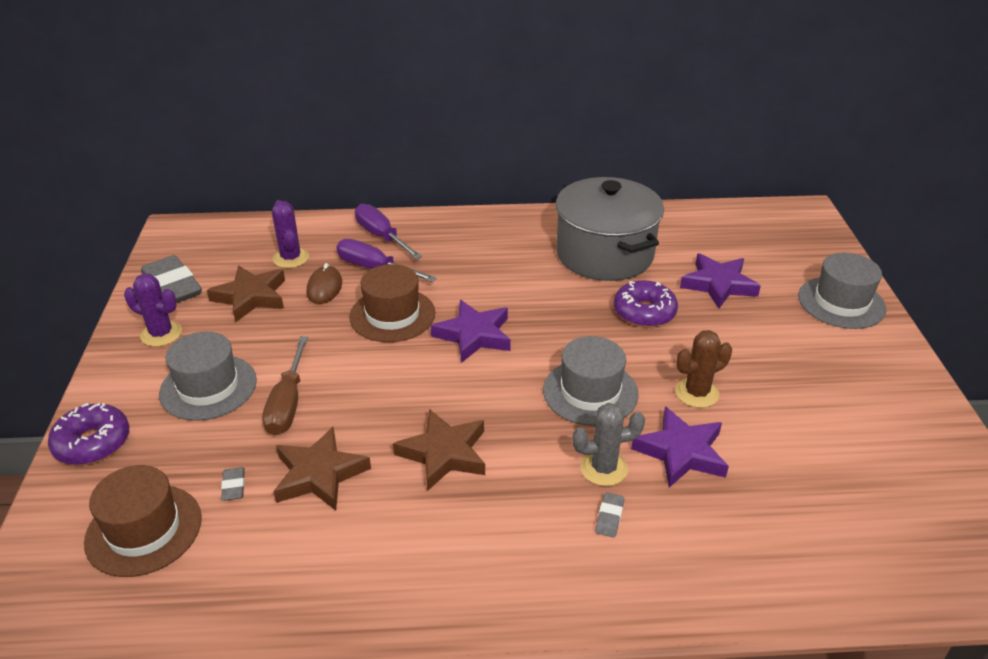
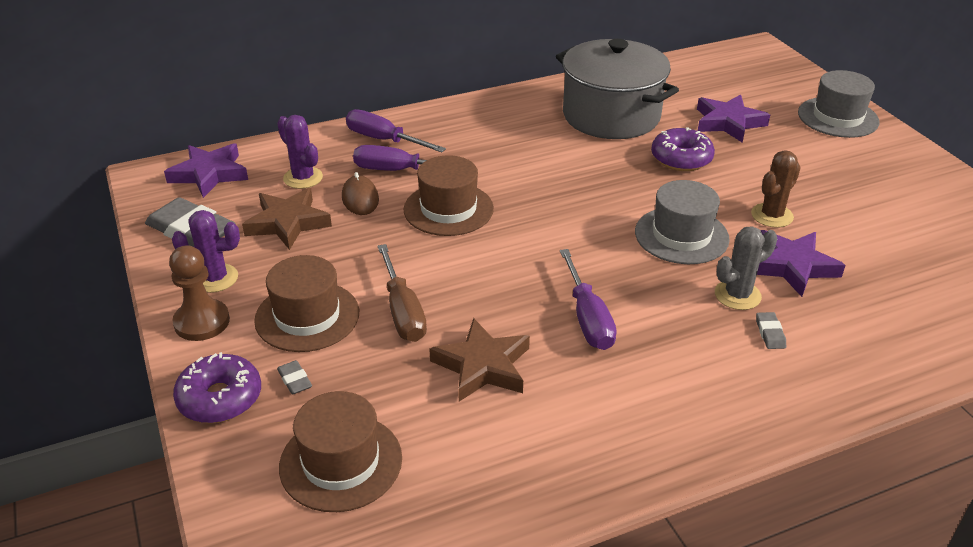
camera: 20 degrees left, 0 degrees up
grey hat [159,332,257,421] -> brown hat [254,255,359,352]
grey eraser [221,467,245,501] -> grey eraser moved to [277,360,312,394]
brown star [393,409,485,491] -> purple screwdriver [560,249,617,350]
purple star [431,300,511,362] -> purple star moved to [164,143,248,198]
none -> brown pawn [169,245,230,341]

